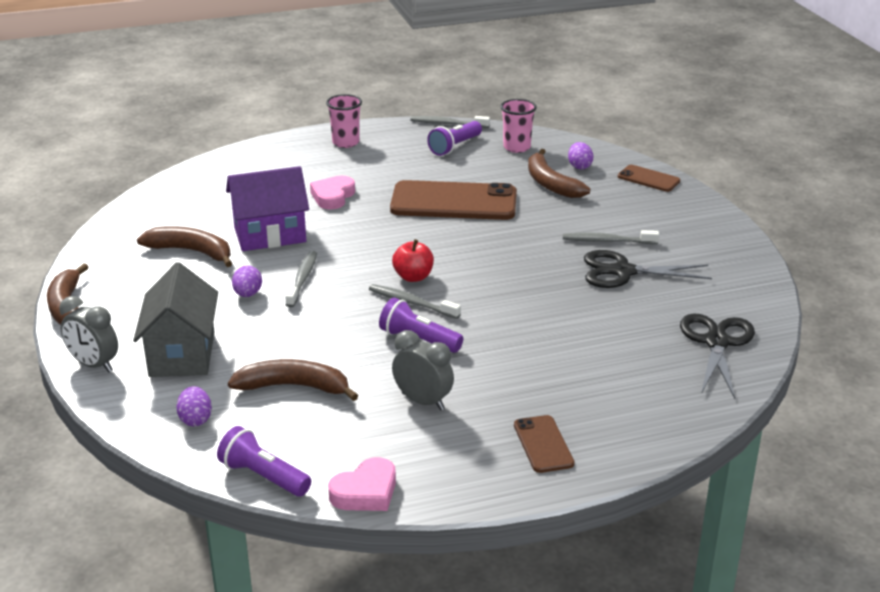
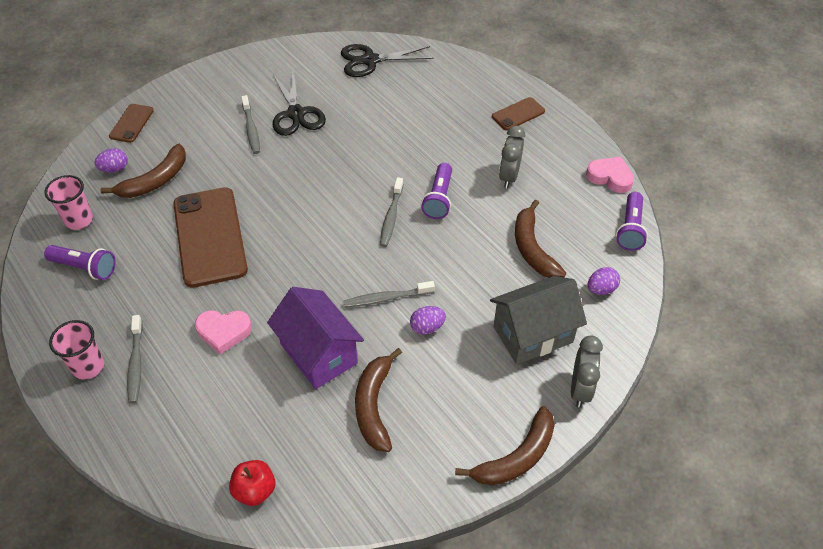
camera: 110 degrees left, 20 degrees up
red apple [392,239,434,282] -> red apple moved to [229,460,275,506]
grey toothbrush [410,116,490,128] -> grey toothbrush moved to [127,315,143,404]

